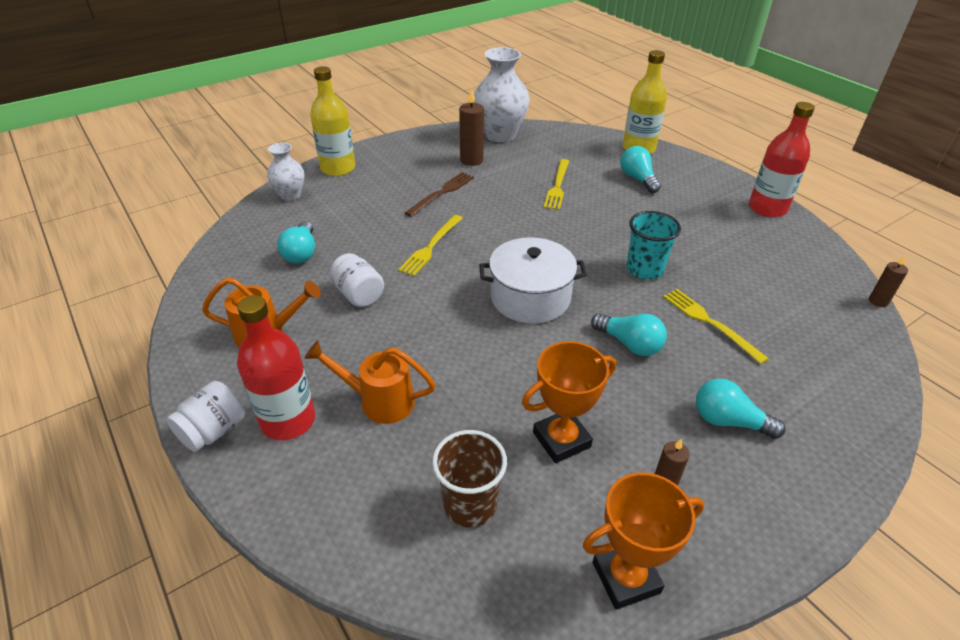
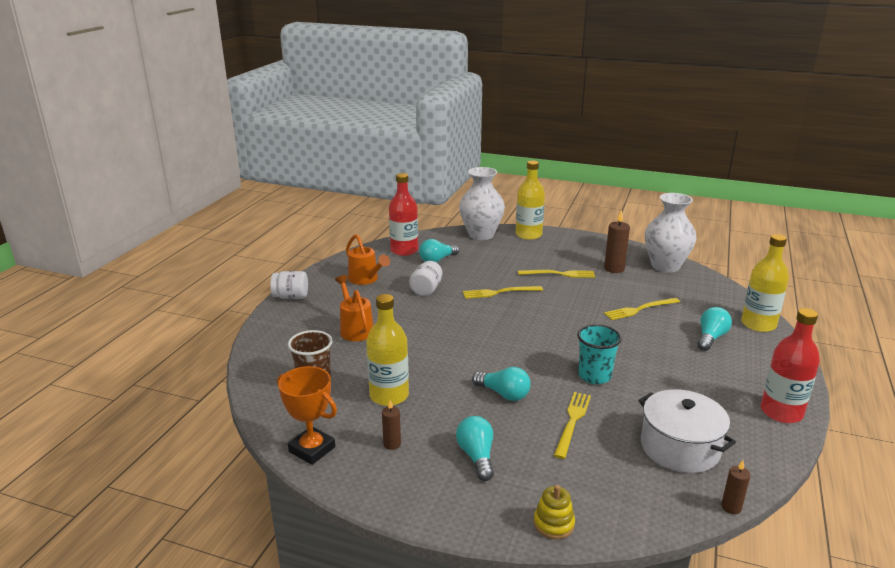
camera: 55 degrees right, 15 degrees down
red bottle [237,295,315,440] -> red bottle moved to [389,173,418,256]
white vase [267,143,304,201] -> white vase [459,167,505,240], size x1.77
brown fork [405,172,474,217] -> yellow fork [518,270,595,278]
white pot [479,237,587,324] -> white pot moved to [638,389,736,473]
orange trophy [522,341,616,463] -> yellow bottle [366,294,409,406]
turquoise light bulb [591,313,667,356] -> turquoise light bulb turned 60 degrees counterclockwise [472,367,531,401]
none -> yellow stacking toy [534,485,575,539]

